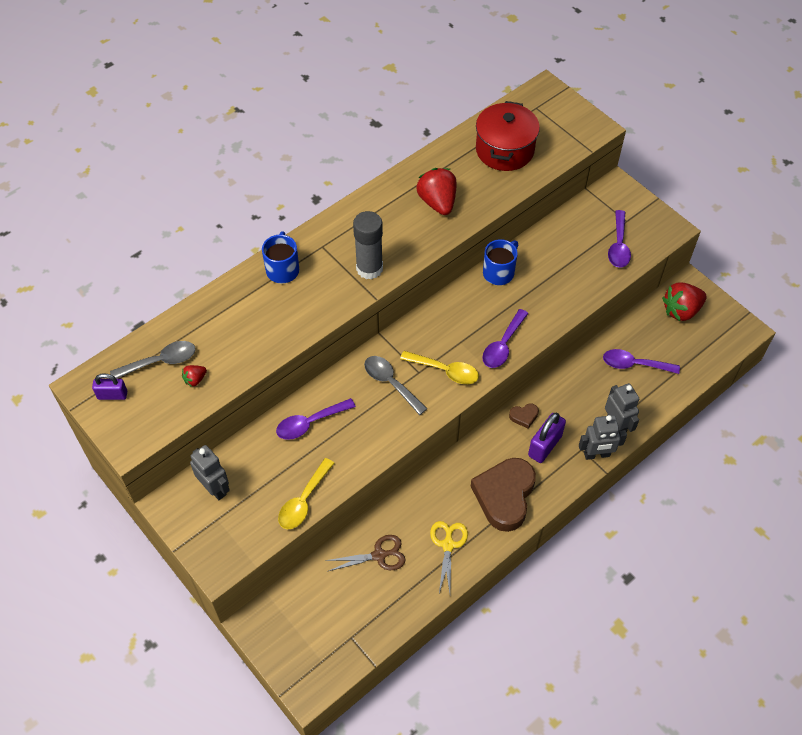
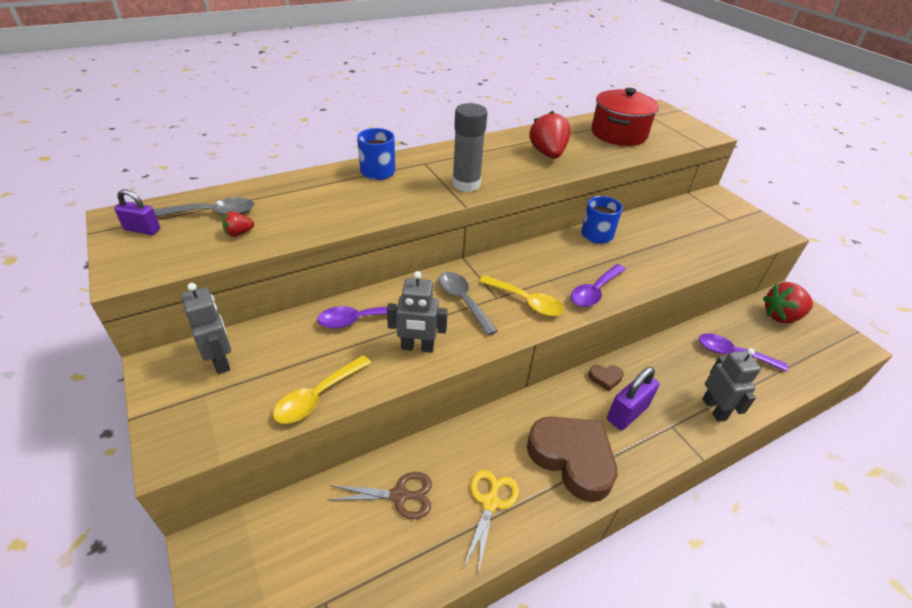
camera: 10 degrees right, 15 degrees down
brown heart [471,458,536,532] -> brown heart turned 105 degrees clockwise [527,417,618,502]
grey robot [579,415,627,460] -> grey robot moved to [387,271,448,353]
purple spoon [608,210,631,268] -> none

